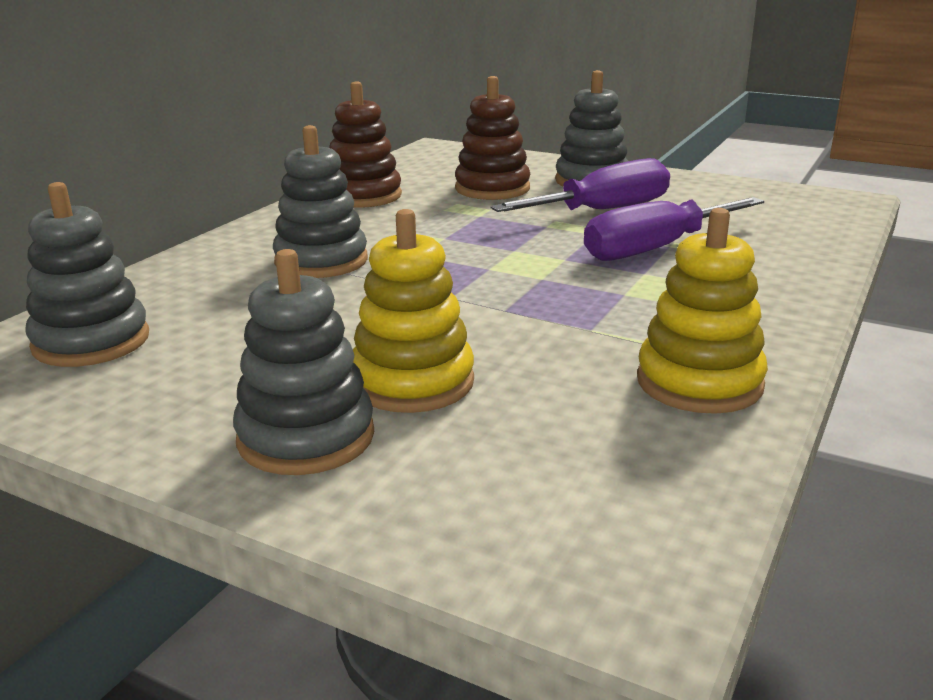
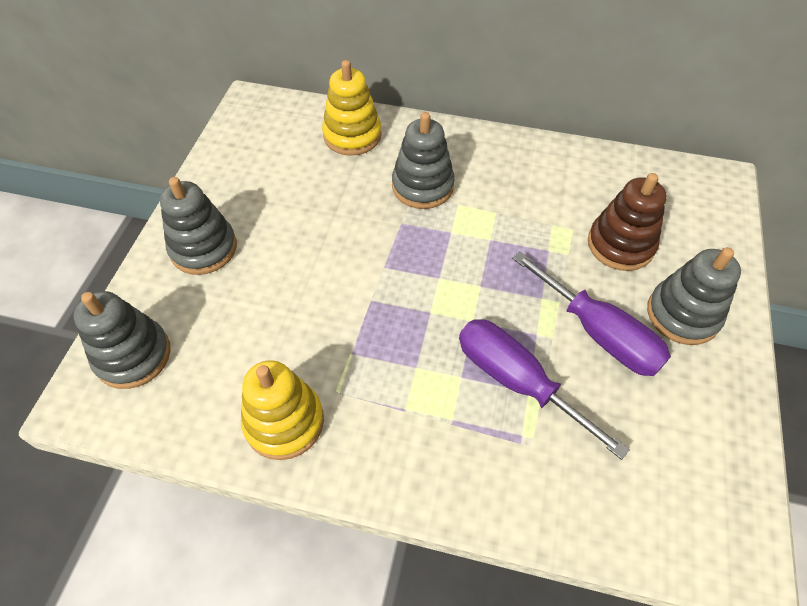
camera: 75 degrees right, 30 degrees up
grey stacking toy [25,182,149,367] -> grey stacking toy moved to [74,291,171,389]
brown stacking toy [329,81,402,208] -> none
yellow stacking toy [353,209,474,413] -> yellow stacking toy moved to [322,60,381,156]

